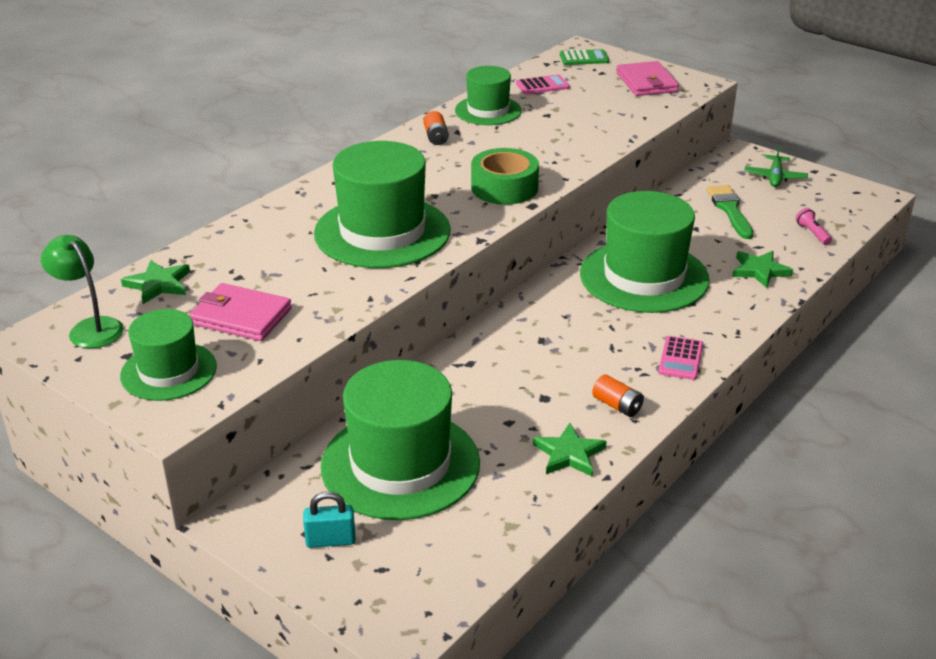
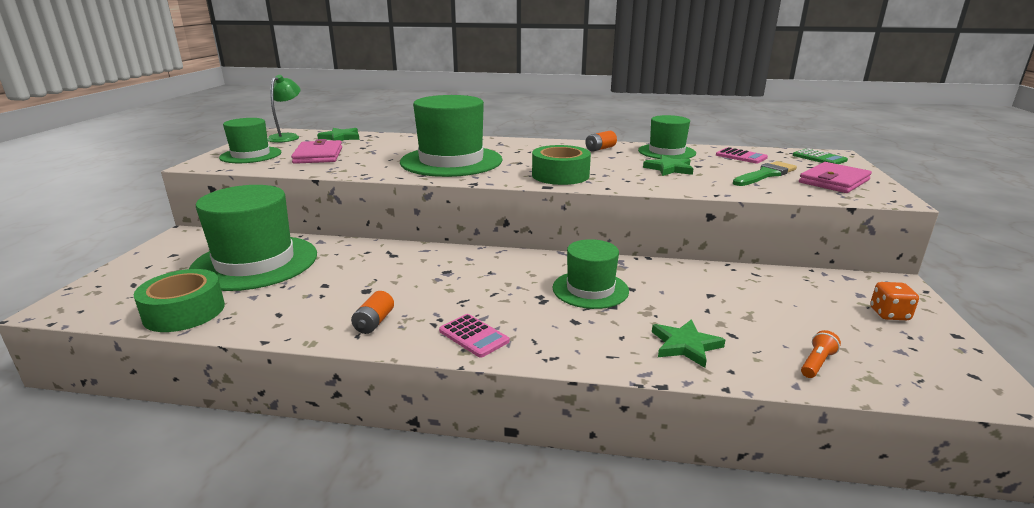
camera: 60 degrees right, 10 degrees down
turquoise padlock [303,491,356,548] -> none
green star [533,423,607,477] -> green star moved to [643,155,694,176]
green hat [580,191,710,313] -> green hat [553,239,629,309], size x0.59
pink calculator [658,336,703,380] -> pink calculator turned 120 degrees counterclockwise [439,314,509,358]
green brush [707,185,753,239] -> green brush moved to [733,161,797,186]
green plane [744,144,808,187] -> orange dice [870,282,919,320]
pink flashlight [796,208,832,245] -> orange flashlight [801,330,841,378]
none -> green tape [133,269,225,332]

